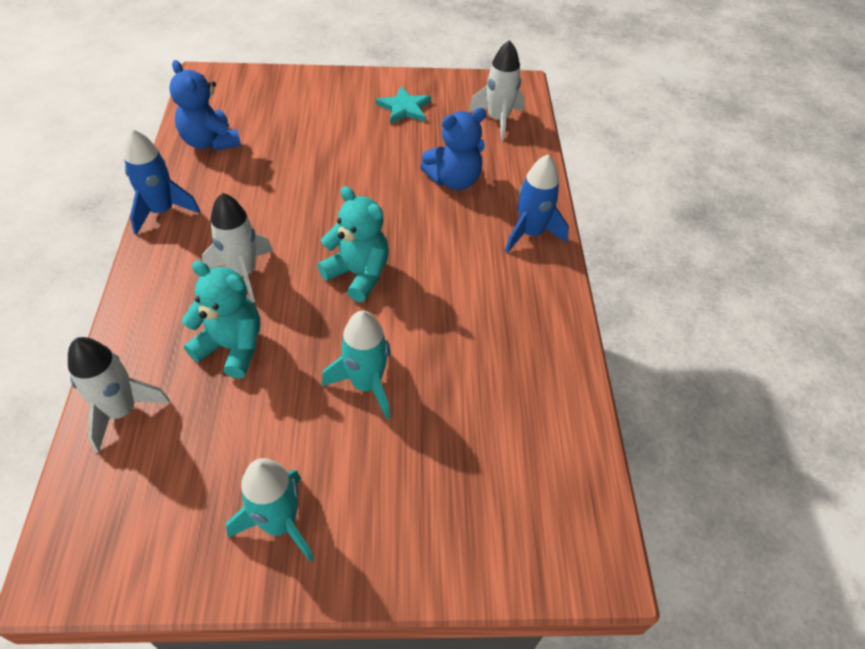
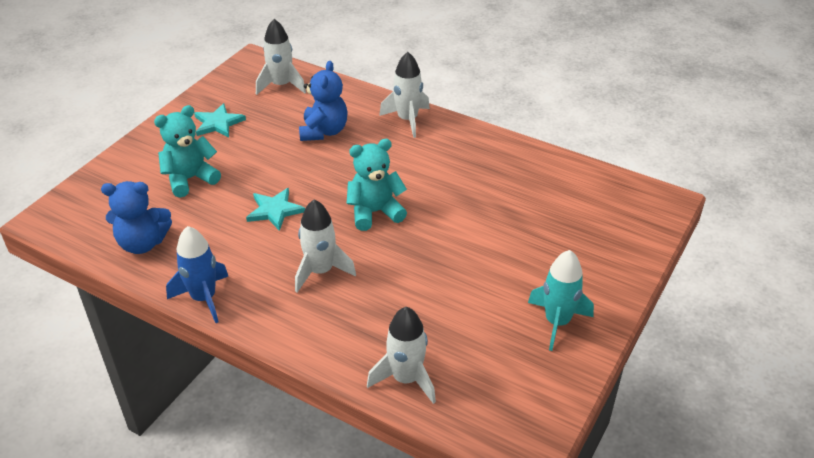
camera: 55 degrees left, 10 degrees down
turquoise teddy bear [182,260,260,379] -> turquoise teddy bear moved to [154,105,221,198]
turquoise rocket [322,311,391,419] -> none
blue rocket [505,155,569,253] -> white rocket [379,52,430,138]
none -> turquoise star [246,188,305,231]

